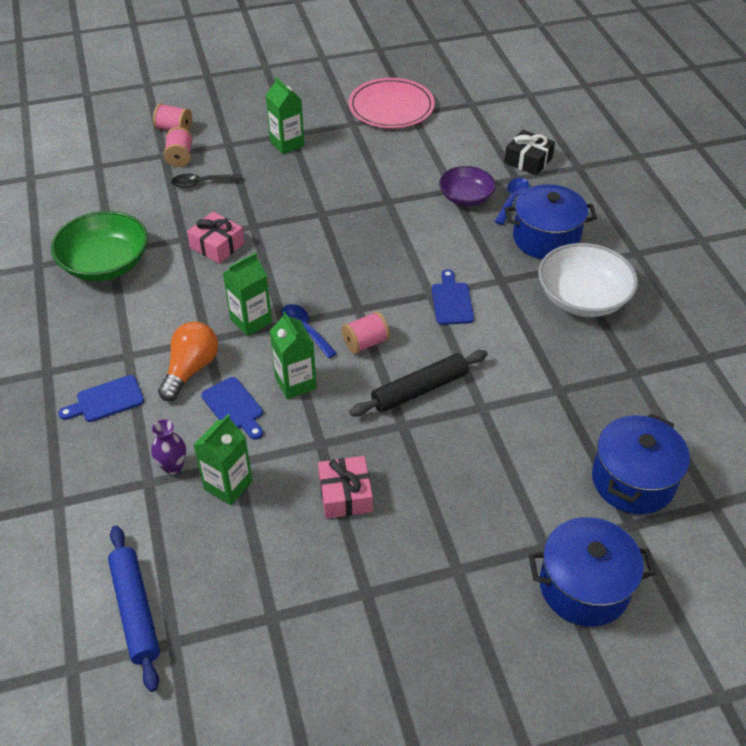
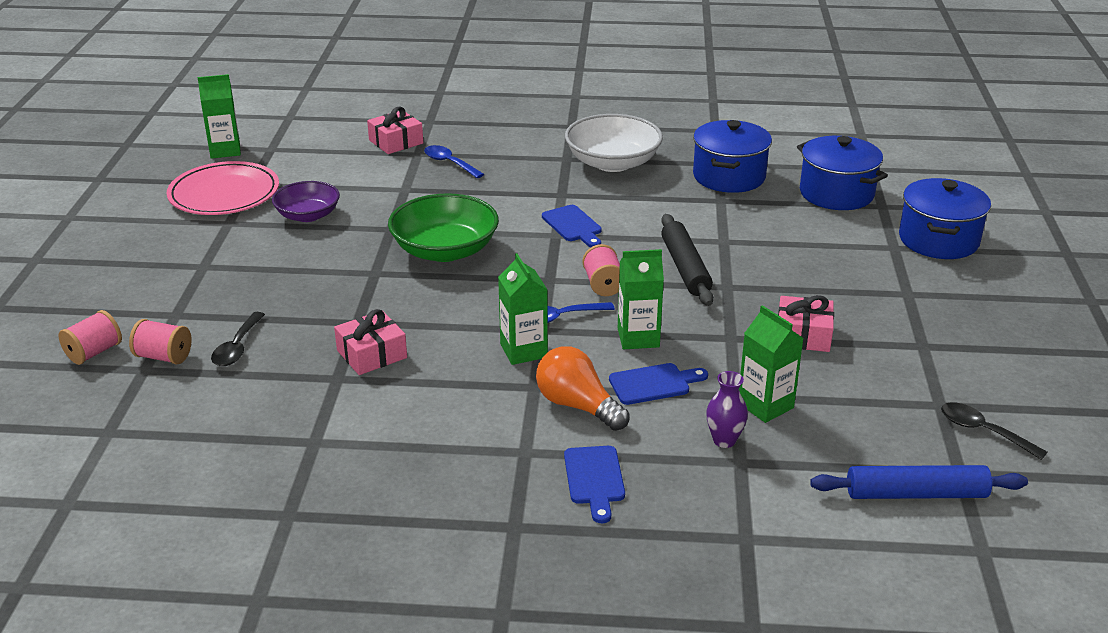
camera: 70 degrees left, 15 degrees down
green bowl [51,211,148,281] -> green bowl moved to [388,193,499,262]
green carton [266,77,304,154] -> green carton moved to [198,74,241,159]
blue cutting board [432,269,474,325] -> blue cutting board turned 135 degrees counterclockwise [542,205,602,247]
purple bowl [439,166,496,206] -> purple bowl moved to [272,181,340,222]
black gift [504,130,555,176] -> pink gift [367,106,423,154]
blue pot [505,184,597,259] -> blue pot moved to [693,120,772,193]
none -> black spoon [941,402,1047,460]

